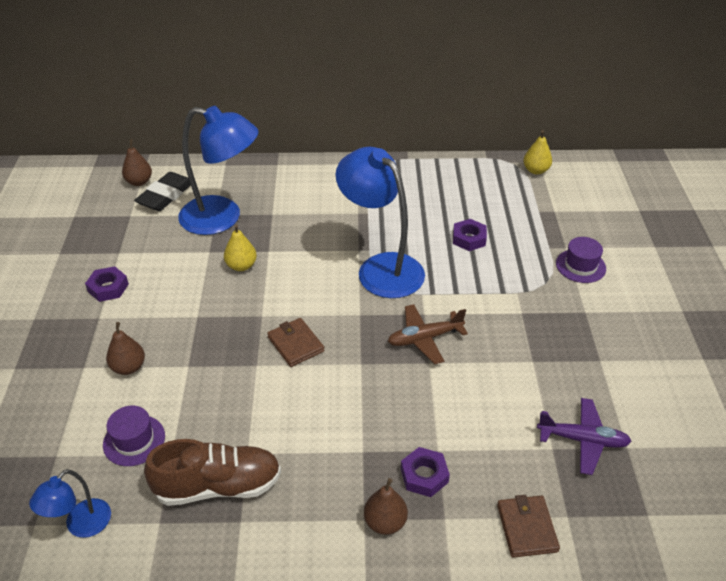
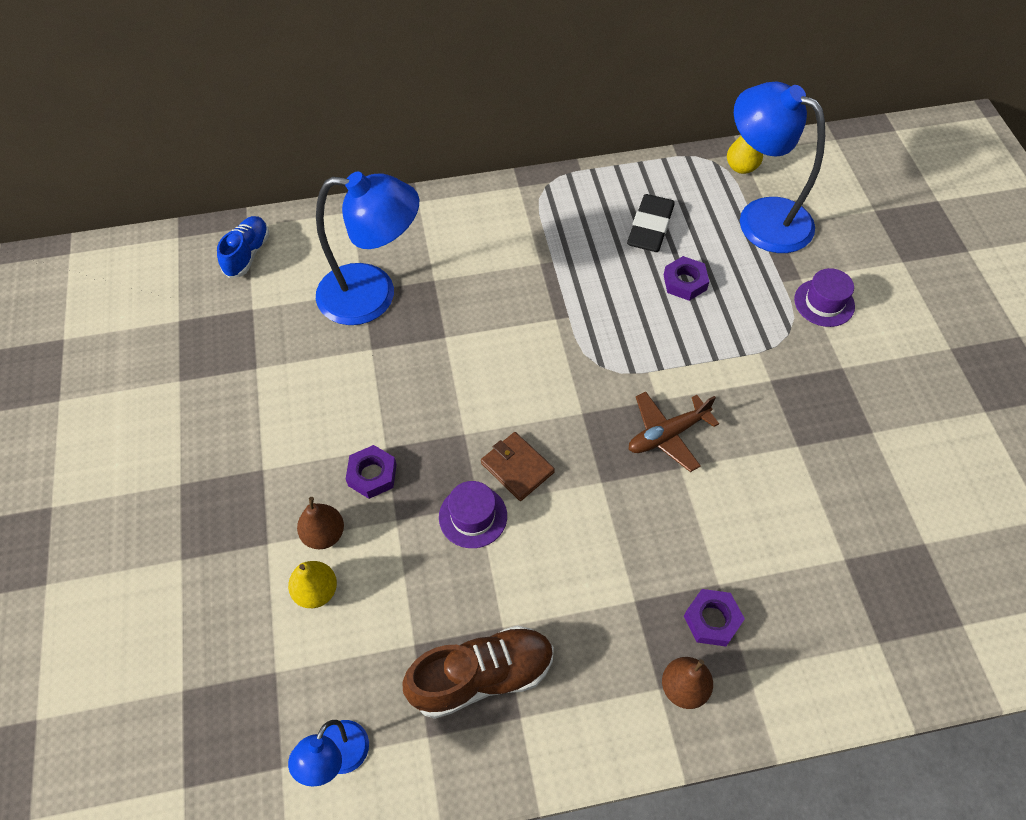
camera: 10 degrees left, 15 degrees up
purple nut [85,266,129,302] -> purple nut moved to [346,445,397,499]
purple hat [103,406,165,466] -> purple hat moved to [439,481,507,548]
brown pear [122,139,152,186] -> blue shoe [217,216,269,278]
black eraser [134,172,191,211] -> black eraser moved to [627,194,675,252]
yellow pear [224,224,257,271] -> yellow pear moved to [288,561,337,608]
blue lamp [336,147,425,298] -> blue lamp moved to [734,81,825,253]
brown wallet [497,495,560,558] -> none
purple plane [537,398,632,475] -> none

